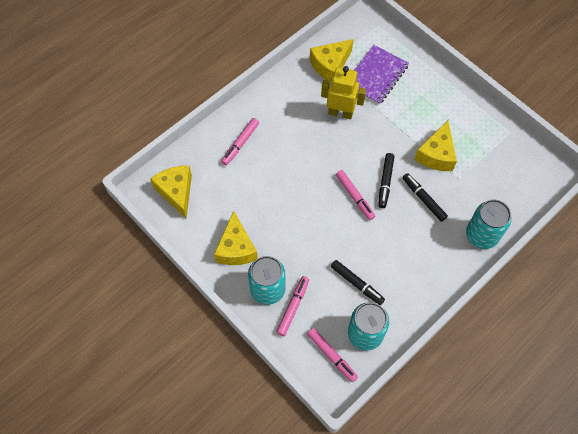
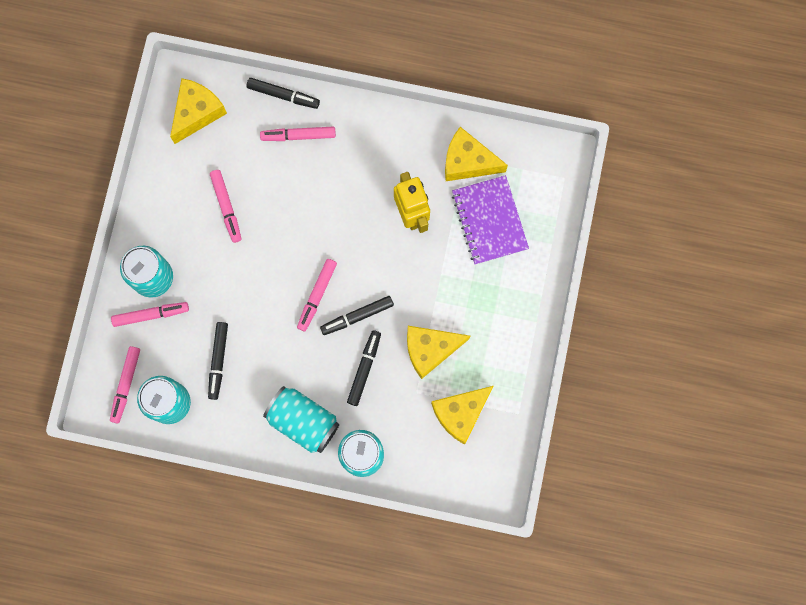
camera: 55 degrees right, 15 degrees up
yellow cheese [214,211,258,265] -> yellow cheese moved to [431,386,493,444]
purple notebook [355,45,409,105] -> purple notebook turned 75 degrees clockwise [452,175,529,265]
none -> pink marker [210,170,242,243]
none -> black marker [247,78,320,109]
none -> turquoise can [263,386,340,453]

